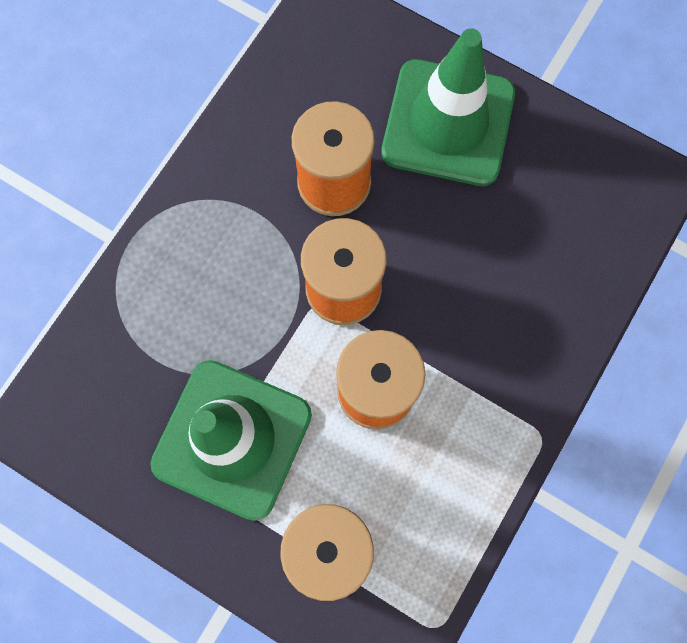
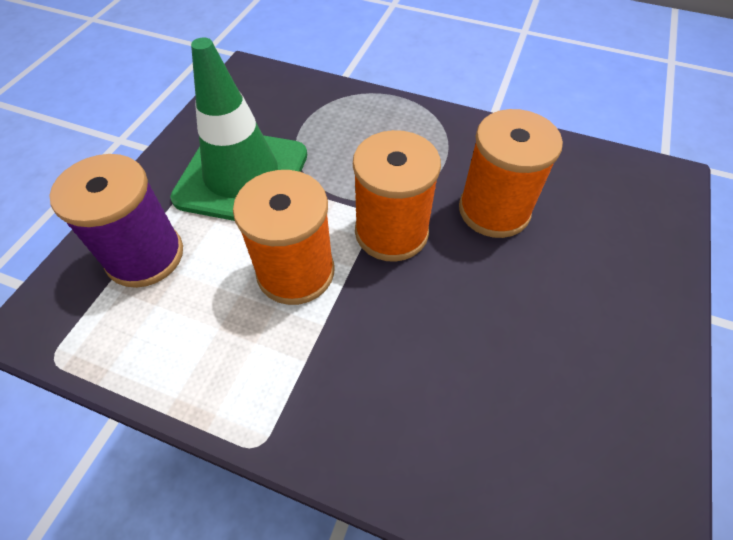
camera: 80 degrees right, 20 degrees down
green traffic cone [381,28,515,186] -> none

